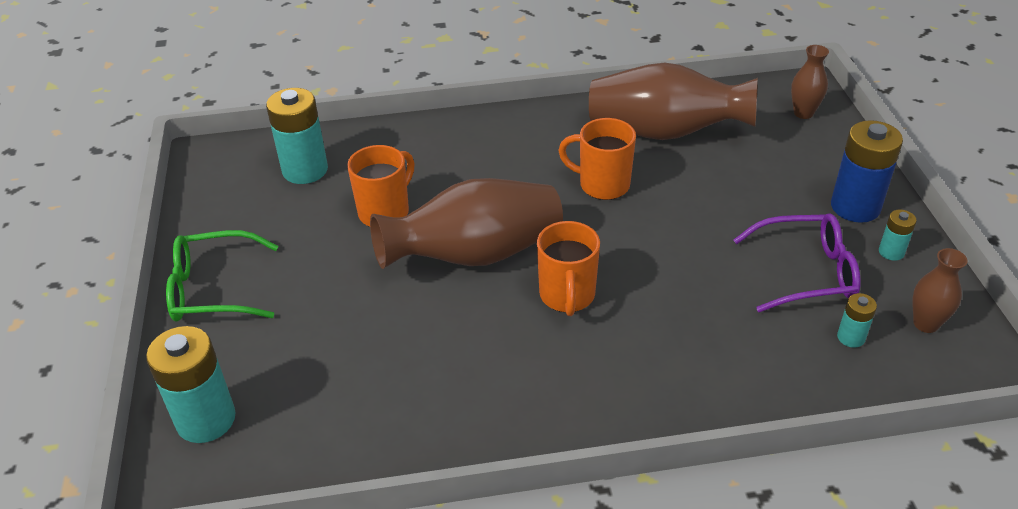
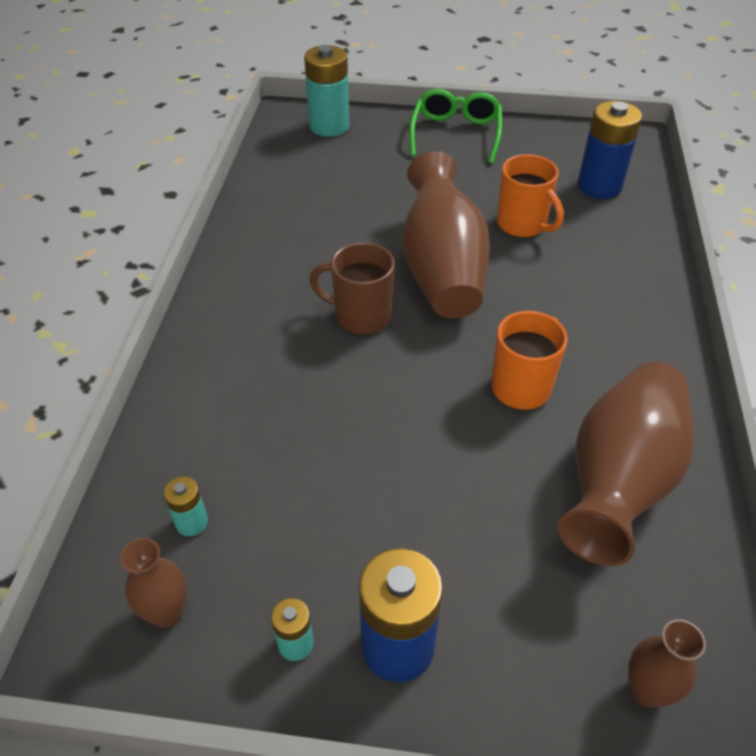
camera: 105 degrees right, 5 degrees up
turquoise battery [266,88,328,184] -> blue battery [578,101,642,199]
orange mug [537,221,600,316] -> brown mug [309,242,395,335]
purple glasses [733,214,861,312] -> none

